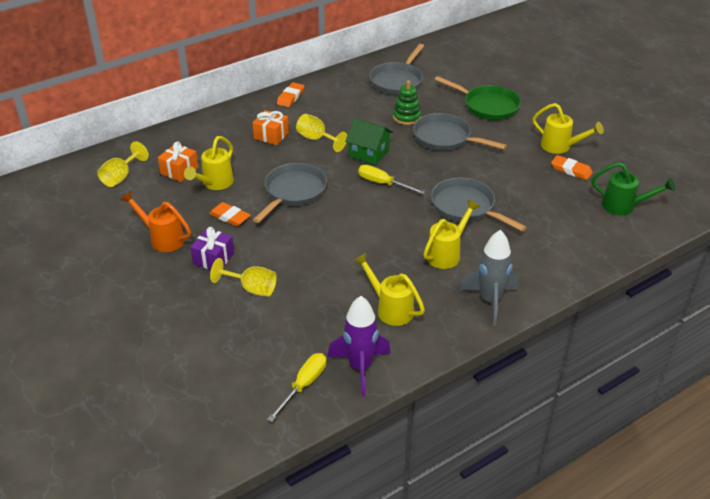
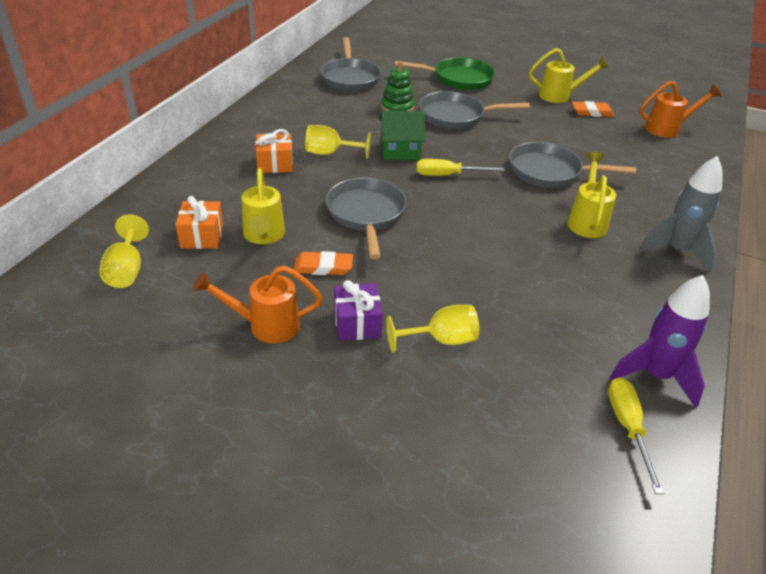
camera: 35 degrees left, 0 degrees up
orange eraser [277,82,304,107] -> none
yellow watering can [354,253,425,326] -> none
green watering can [591,162,675,215] -> orange watering can [639,81,721,138]

